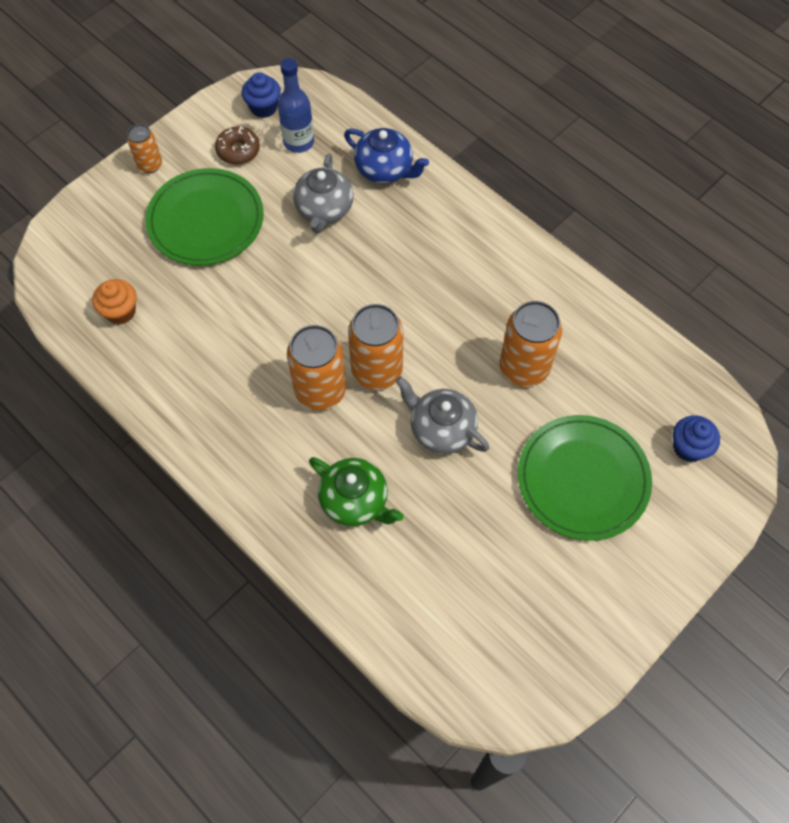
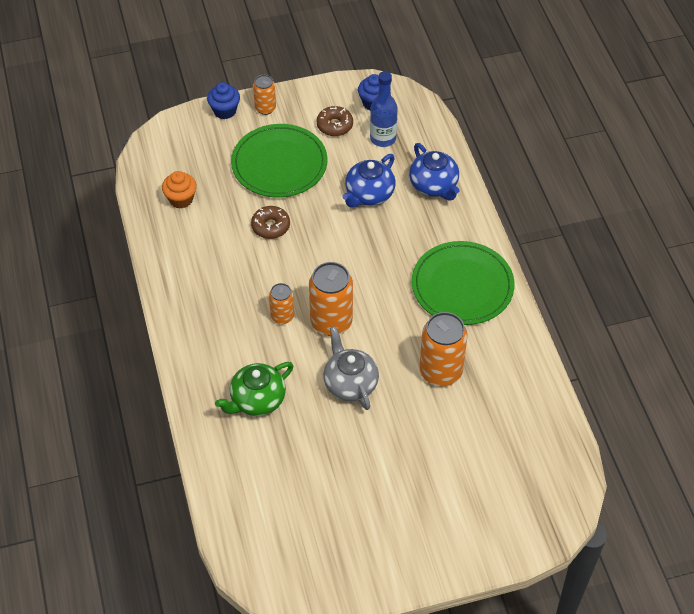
camera: 30 degrees right, 10 degrees down
orange can [287,325,346,411] -> orange can [269,283,294,324], size x0.56
grey teapot [293,153,353,233] -> blue teapot [342,154,396,207]
green teapot [309,457,404,526] -> green teapot turned 75 degrees clockwise [215,362,294,416]
green plate [518,415,652,541] -> green plate moved to [412,241,515,325]
blue cupcake [673,415,720,462] -> blue cupcake moved to [207,82,240,119]
none -> brown donut [251,206,290,239]

